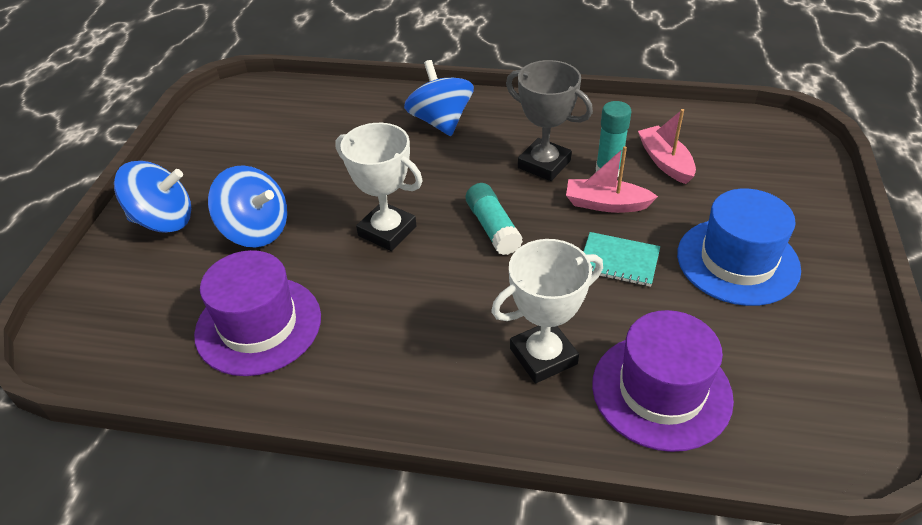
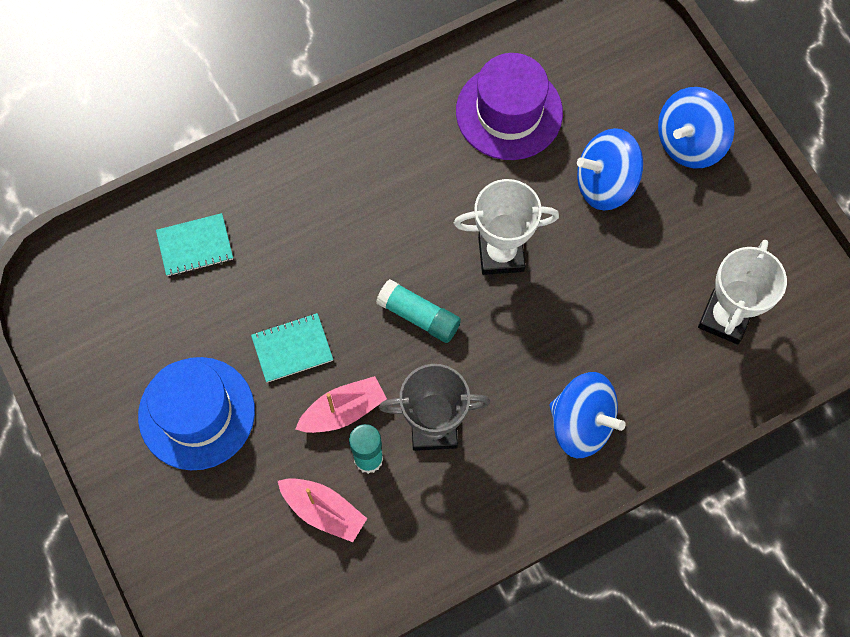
camera: 140 degrees right, 25 degrees up
white trophy [491,239,603,383] -> white trophy moved to [698,240,787,344]
purple hat [592,310,734,452] -> turquoise notebook [156,213,233,276]

